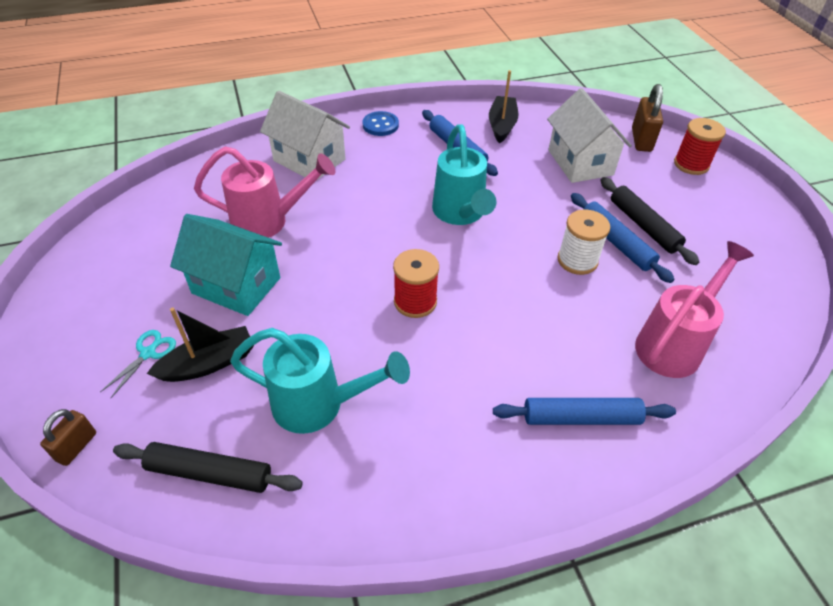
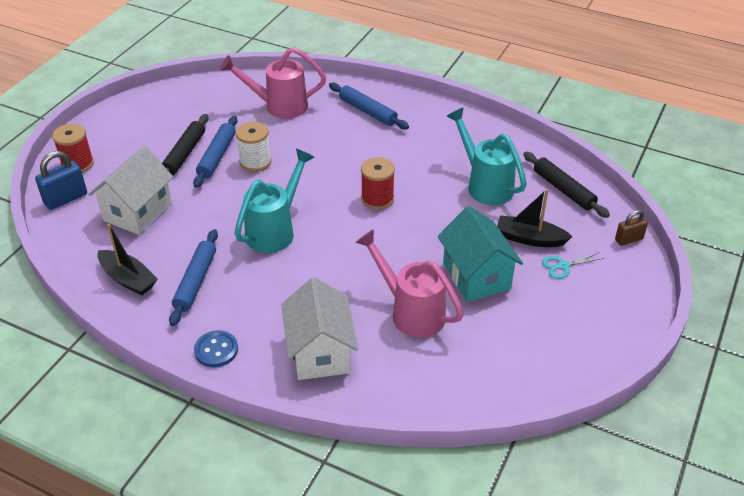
camera: 135 degrees left, 5 degrees down
black boat [489,70,518,144] -> black boat turned 105 degrees counterclockwise [98,224,157,296]
brown padlock [632,84,663,152] -> blue padlock [35,151,87,210]

